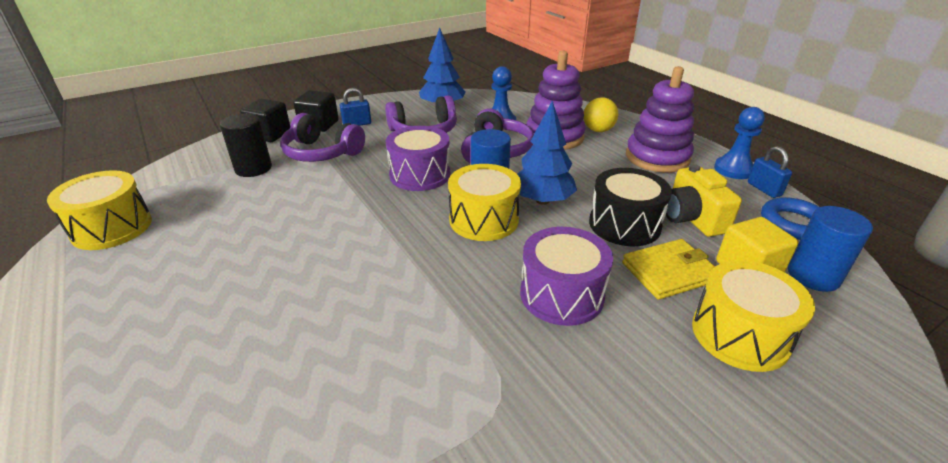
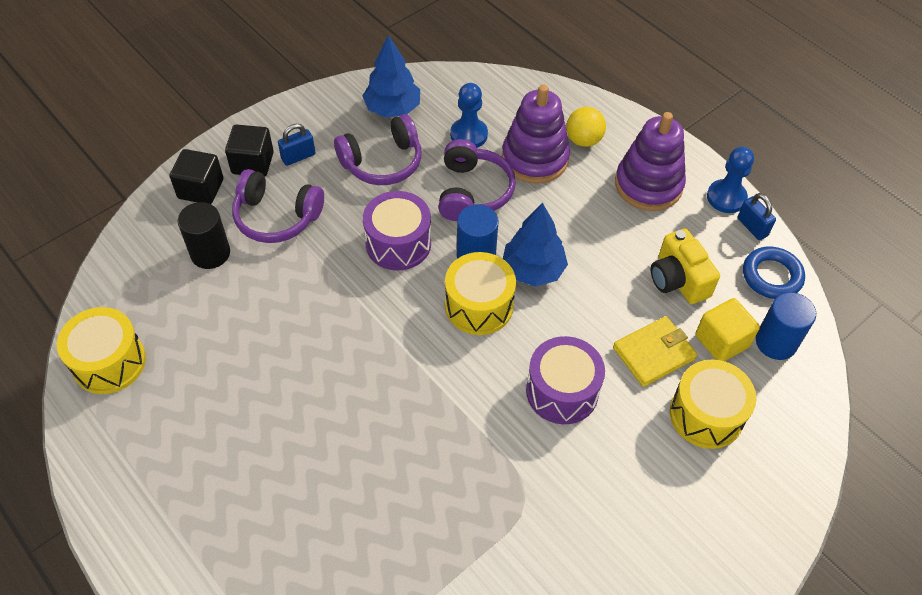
camera: 10 degrees left, 20 degrees up
black drum [589,168,672,246] -> none

